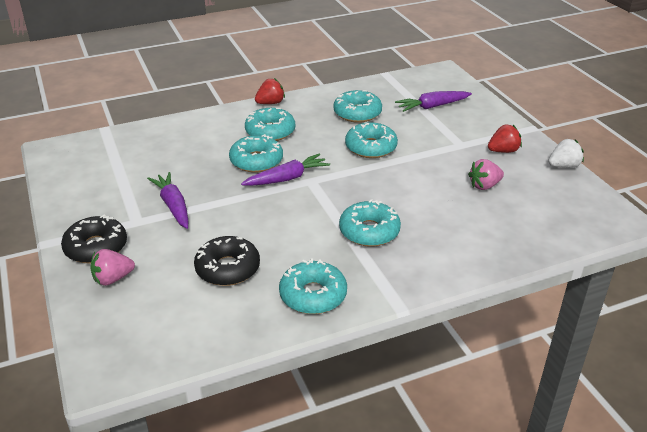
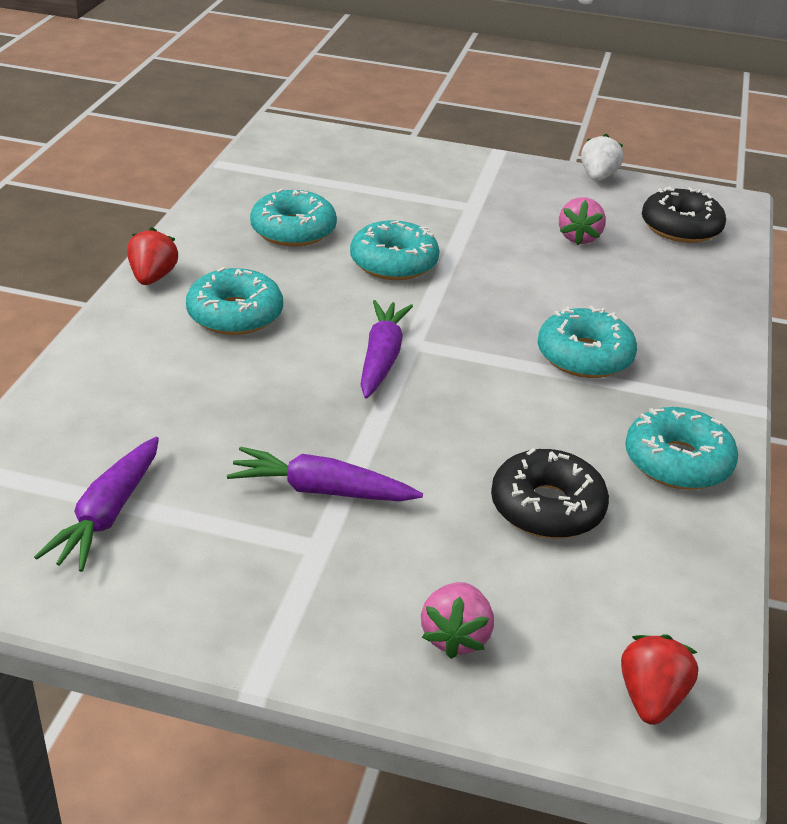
camera: 55 degrees left, 0 degrees up
black donut [61,214,127,264] -> black donut moved to [642,186,726,243]
turquoise donut [229,134,283,173] -> none
purple carrot [395,91,472,112] -> purple carrot moved to [34,437,159,572]
red strawberry [488,124,522,153] -> red strawberry moved to [621,634,698,725]

